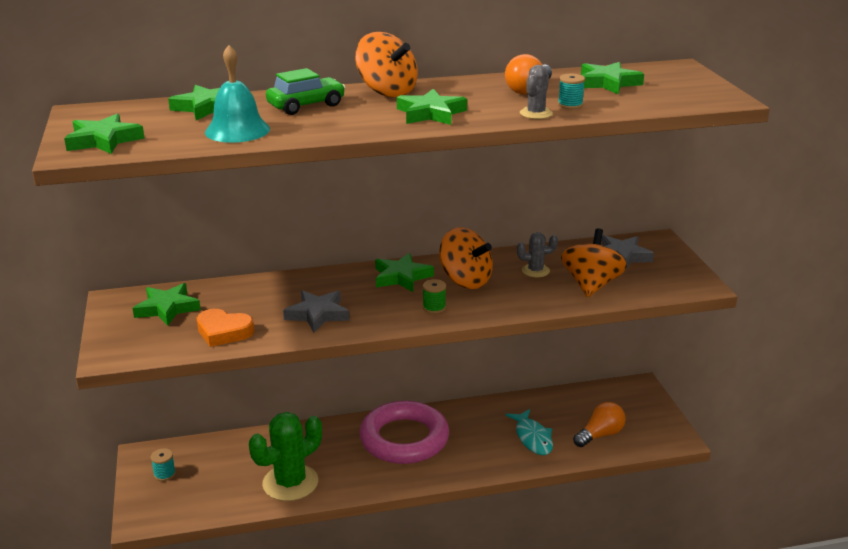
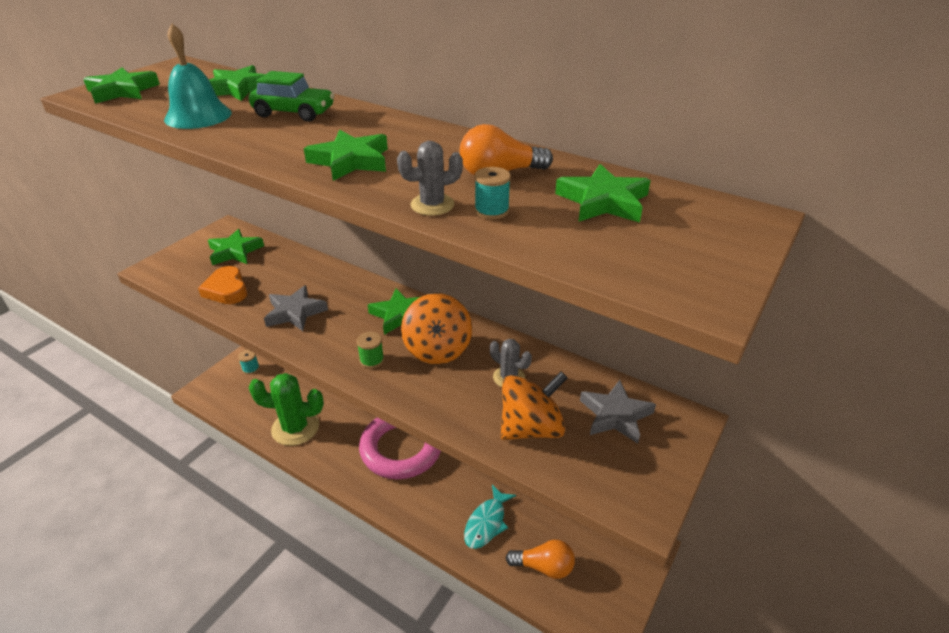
camera: 45 degrees right, 10 degrees up
orange spinning top [355,32,418,97] -> none

